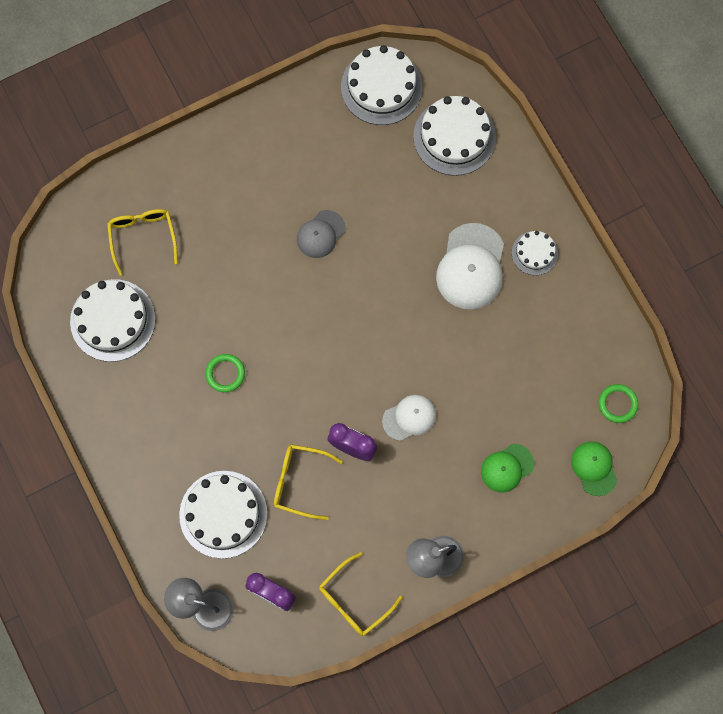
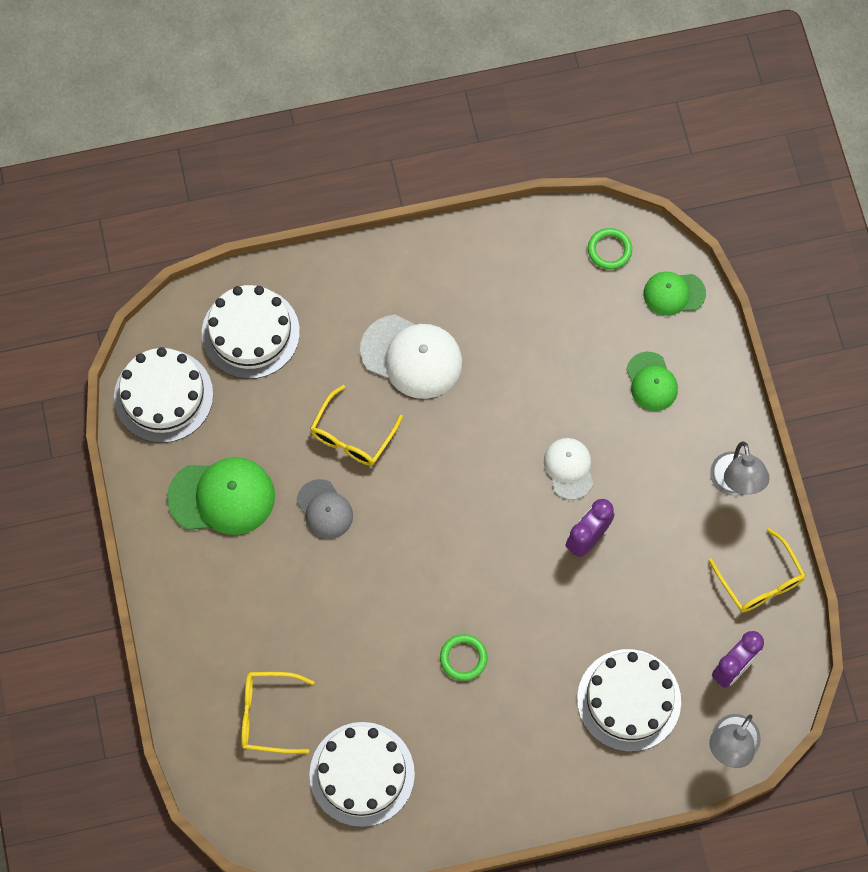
camera: 75 degrees left, 5 degrees down
yellow glasses [274,444,343,520] -> yellow glasses moved to [310,385,403,466]
white cake [512,231,558,275] -> none
none -> green cap [167,457,275,535]

